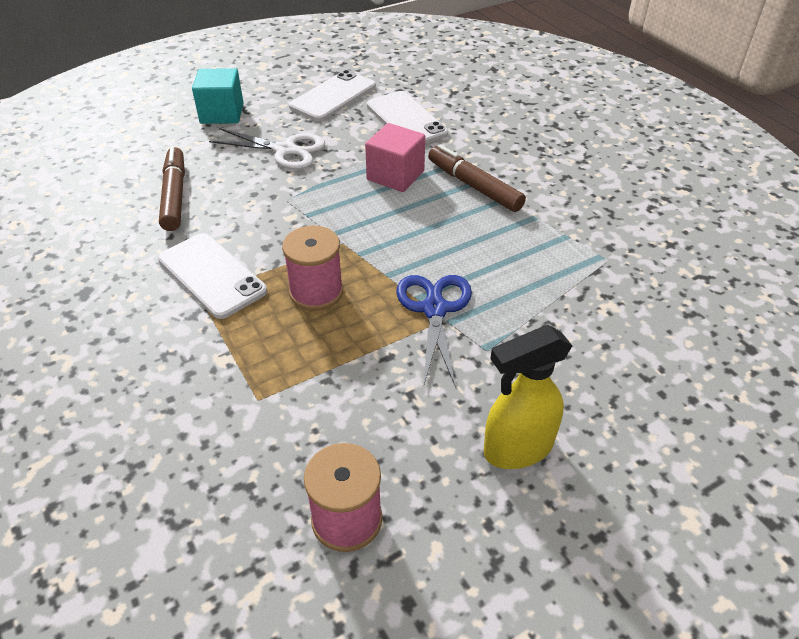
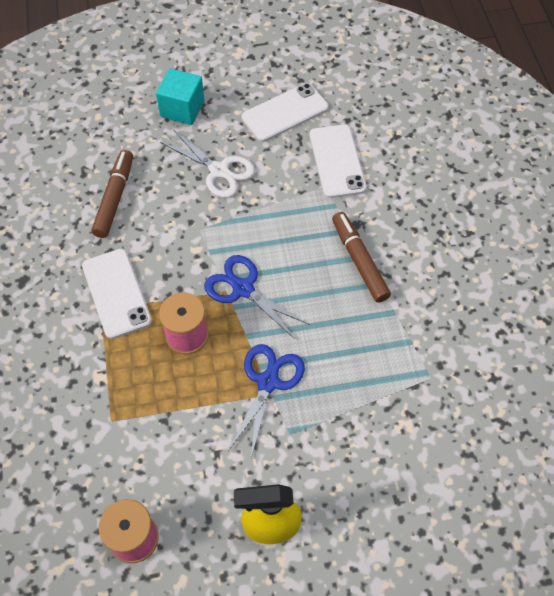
camera: 20 degrees right, 15 degrees up
pink cube [365,123,425,192] -> none
none -> blue scissors [204,255,308,339]

